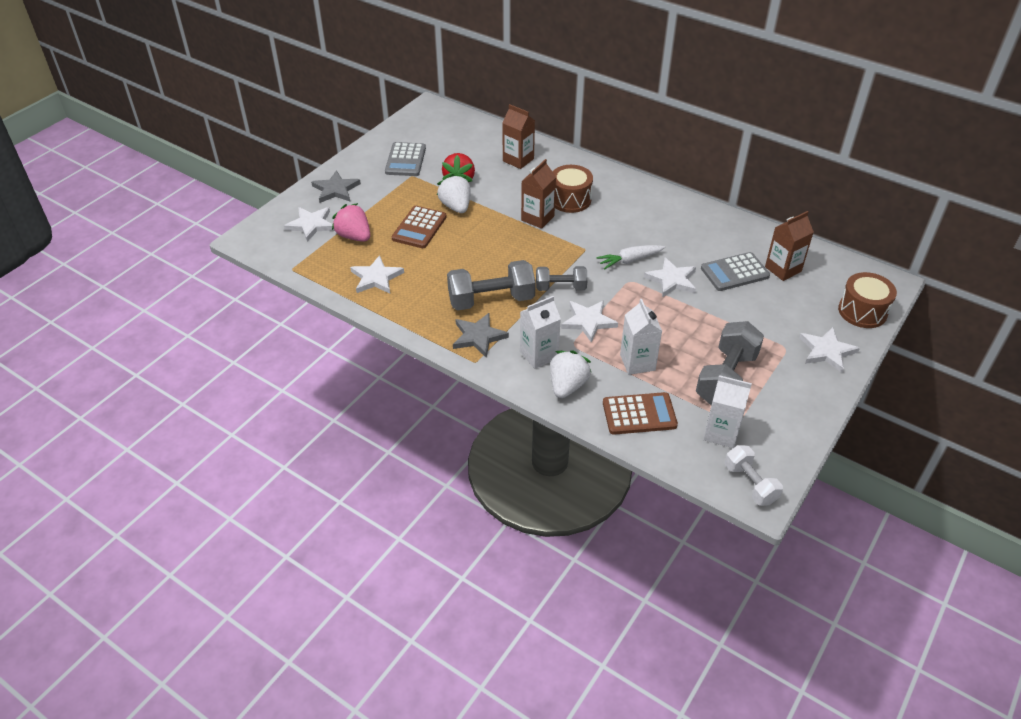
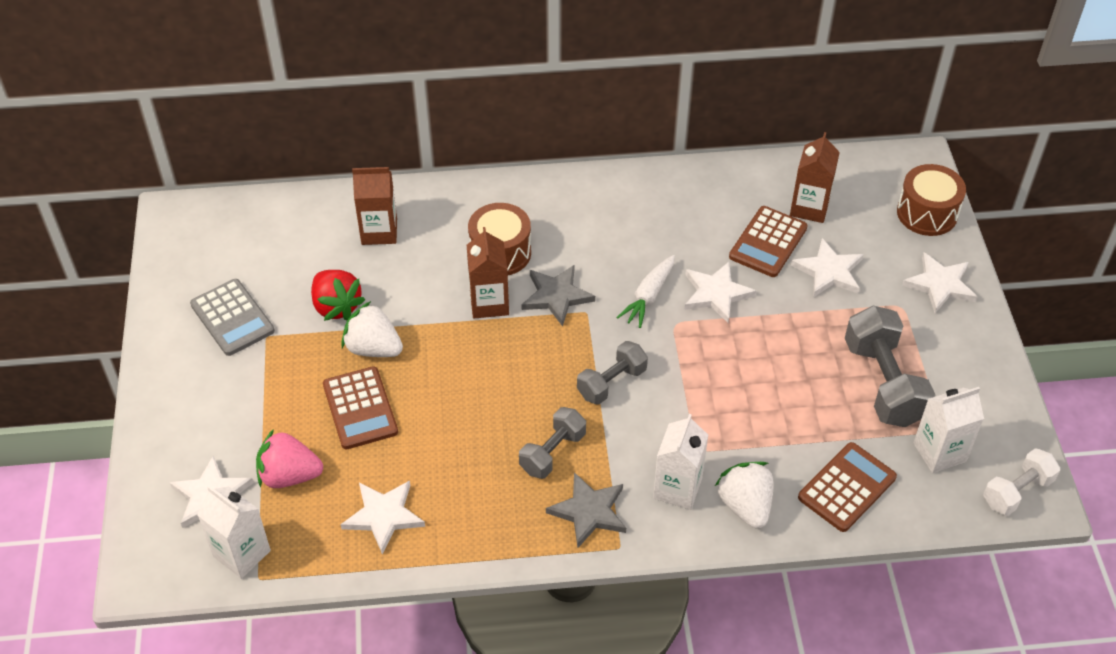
camera: 40 degrees left, 5 degrees up
grey star [311,170,361,203] -> grey star moved to [521,265,595,327]
grey dumbbell [447,260,536,310] -> grey dumbbell [519,407,586,479], size x0.61
white star [561,300,618,343] -> white star moved to [791,238,864,297]
white carton [620,299,662,375] -> white carton moved to [198,485,271,579]
grey calculator [701,252,770,291] -> brown calculator [729,206,808,277]
white dumbbell [725,445,783,506] -> white dumbbell turned 60 degrees counterclockwise [983,448,1060,516]

